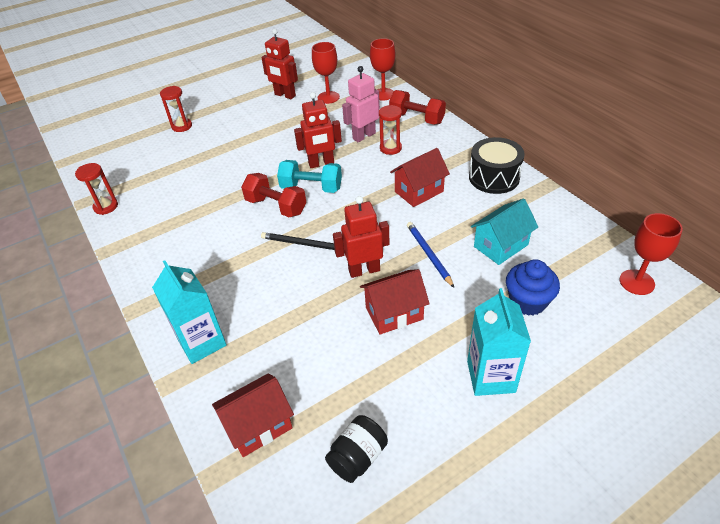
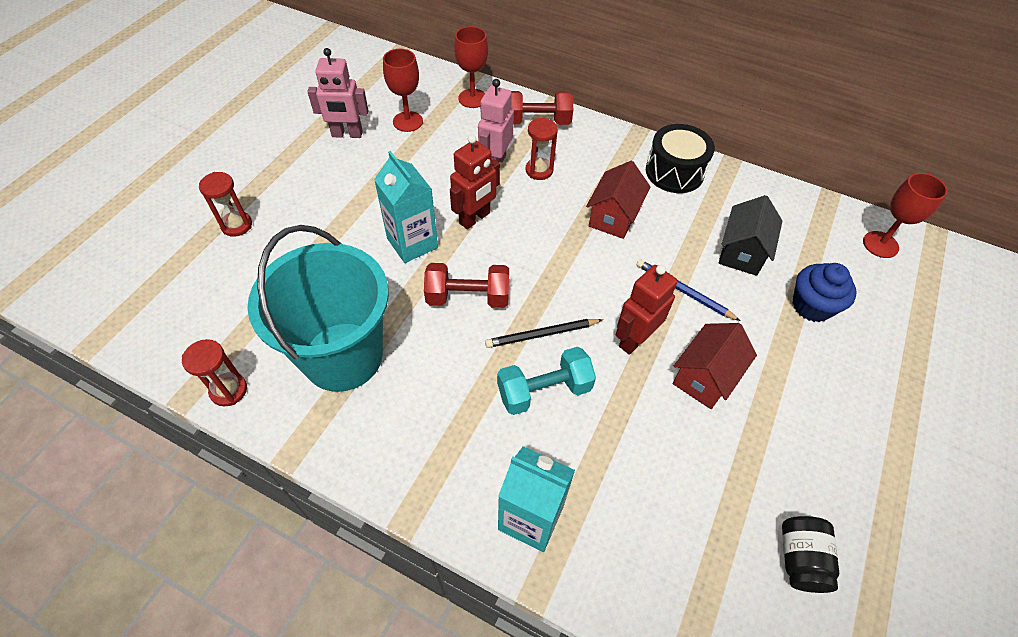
camera: 35 degrees left, 10 degrees up
red house [212,374,294,457] -> none
red robot [261,29,298,99] -> pink robot [307,48,369,138]
turquoise dumbbell [277,160,342,193] -> turquoise dumbbell moved to [497,347,596,415]
turquoise carton [467,288,531,396] -> turquoise carton moved to [374,151,438,263]
turquoise house [471,199,538,265] -> black house [719,195,782,276]
none -> turquoise bucket [247,225,389,392]

